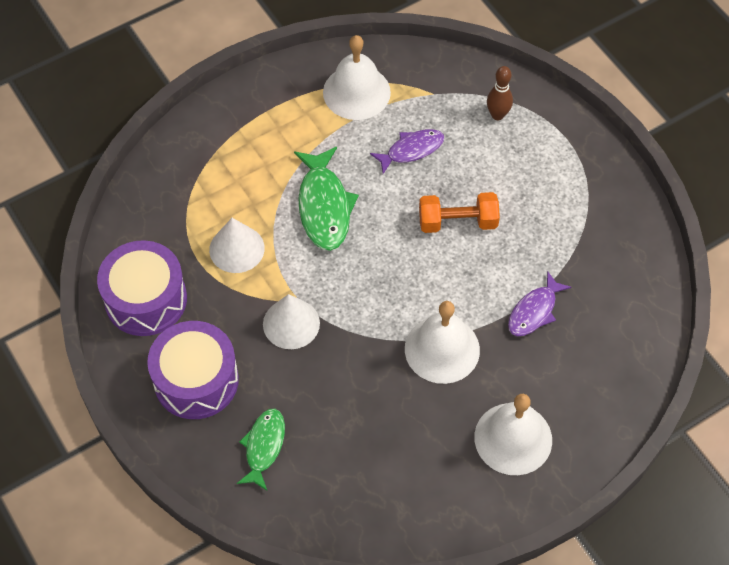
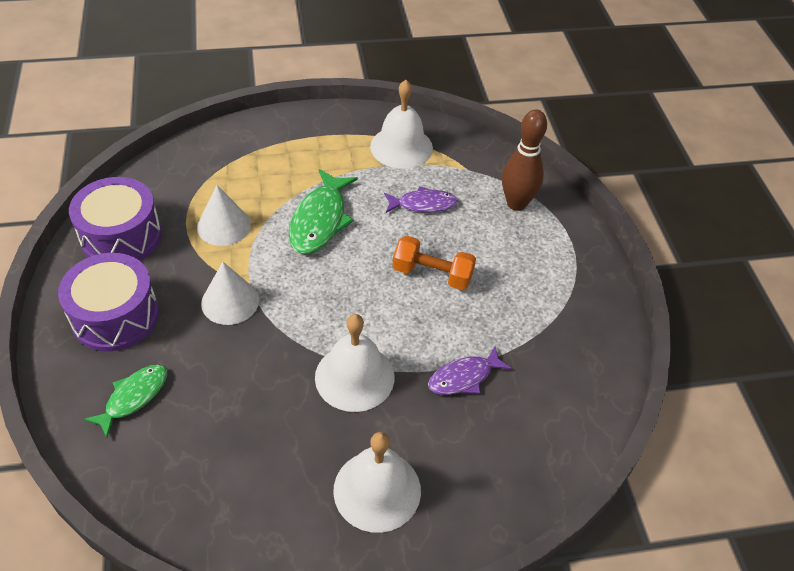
camera: 20 degrees right, 10 degrees down
brown bowling pin [487,66,513,120] -> brown bowling pin [502,109,547,211], size x1.59

